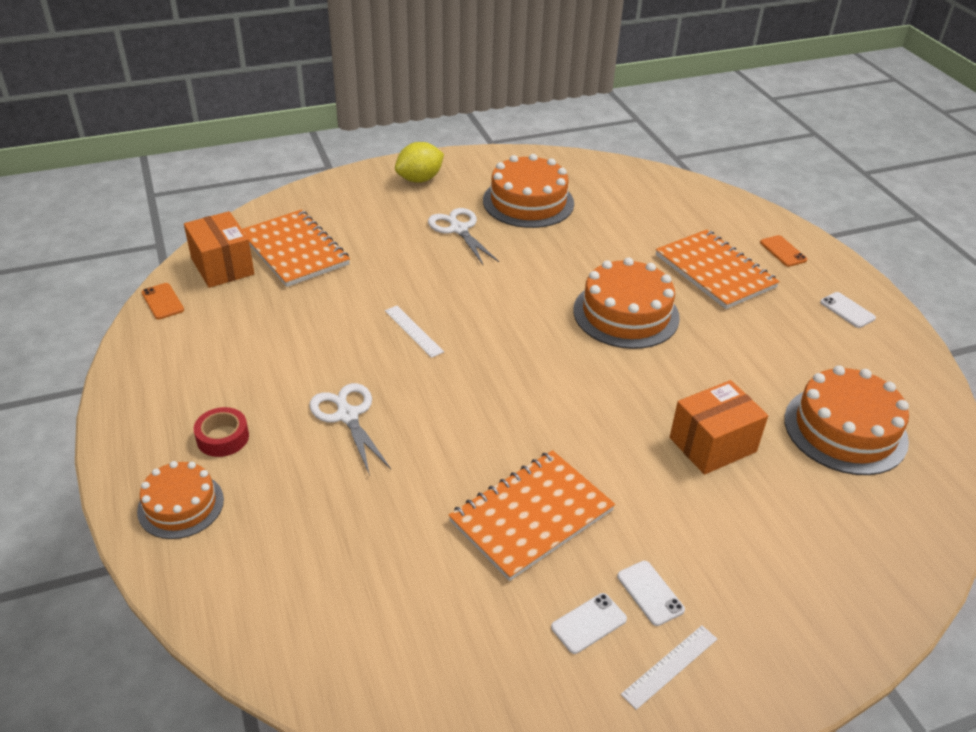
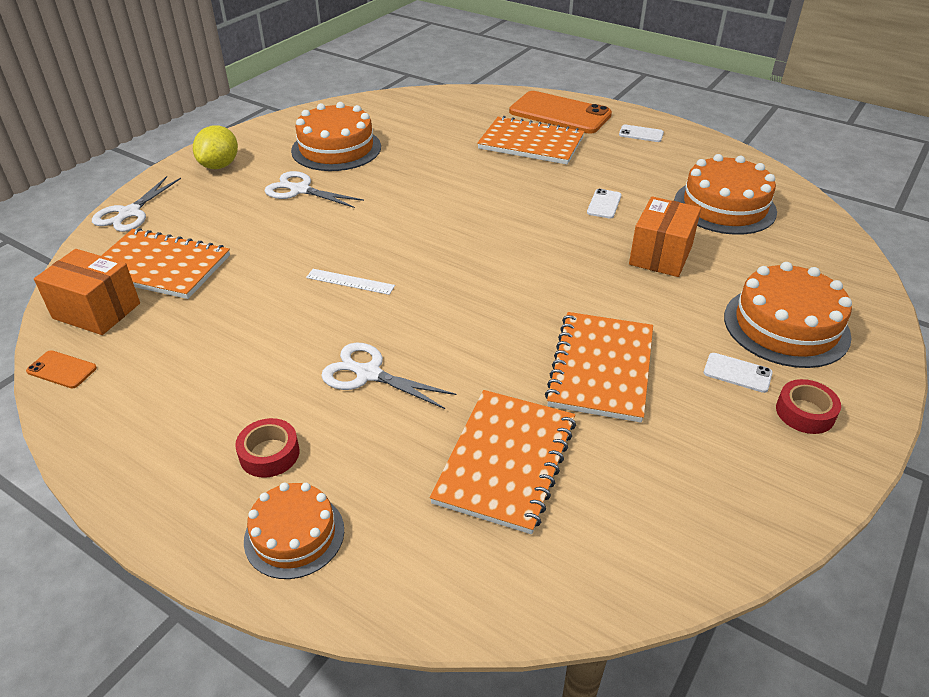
camera: 35 degrees left, 0 degrees up
white phone [551,593,627,654] -> white phone moved to [587,189,621,219]
orange cake [573,257,680,349] -> orange cake moved to [724,262,852,368]
white ruler [621,625,717,710] -> red tape [776,379,841,434]
orange phone [760,235,807,267] -> orange phone [509,91,612,134], size x2.33
none -> white scissors [92,176,181,232]
none -> orange notebook [430,390,576,534]

